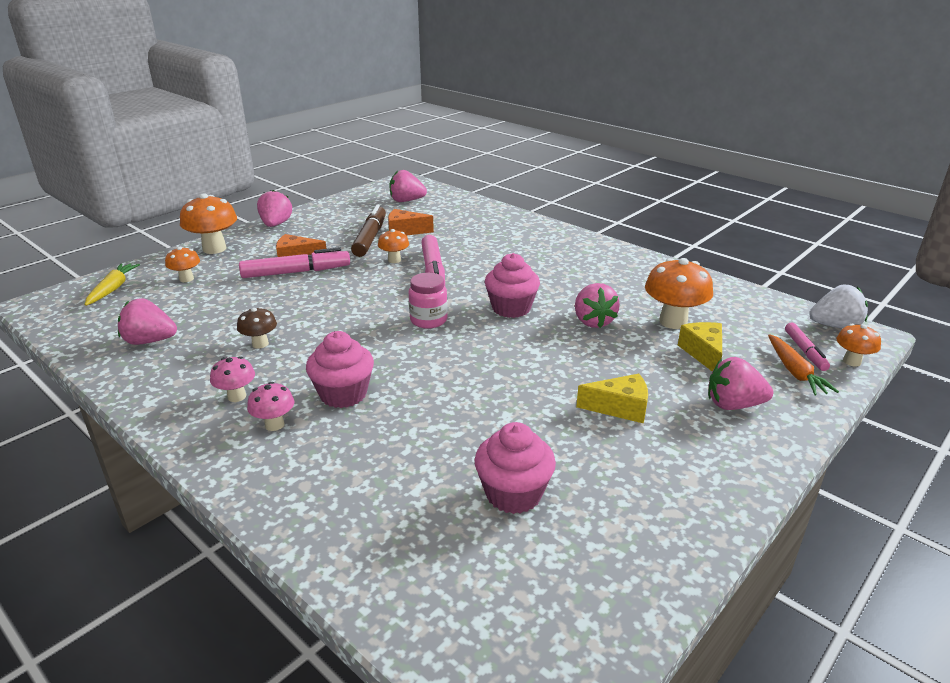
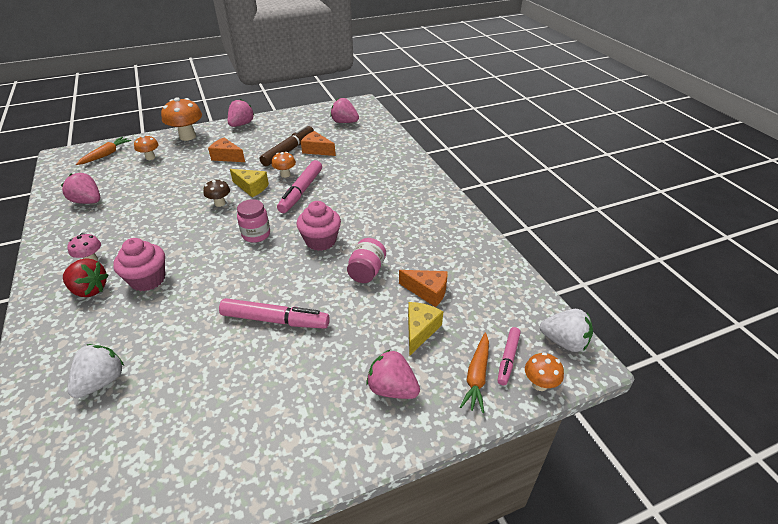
camera: 25 degrees right, 10 degrees up
yellow carrot [85,263,140,306] -> orange carrot [76,137,131,165]
brown mushroom [237,307,277,349] -> brown mushroom moved to [203,179,230,207]
pink marker [239,247,350,278] -> pink marker moved to [219,298,330,329]
pink mushroom [247,382,294,431] -> red strawberry [63,258,109,297]
pink cupcake [474,422,556,514] -> none
pink strawberry [575,283,620,328] -> pink jar [347,238,386,283]
yellow cheese [576,374,648,424] -> yellow cheese moved to [230,169,269,197]
orange mushroom [645,258,713,329] -> orange cheese [399,270,448,307]
none -> white strawberry [68,344,124,398]

